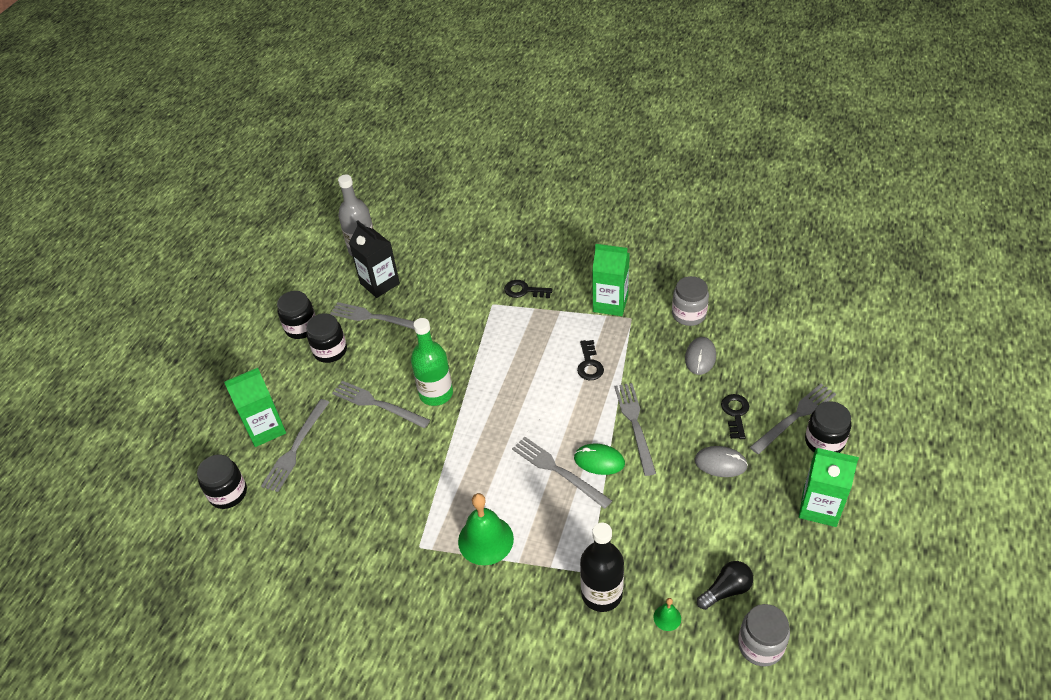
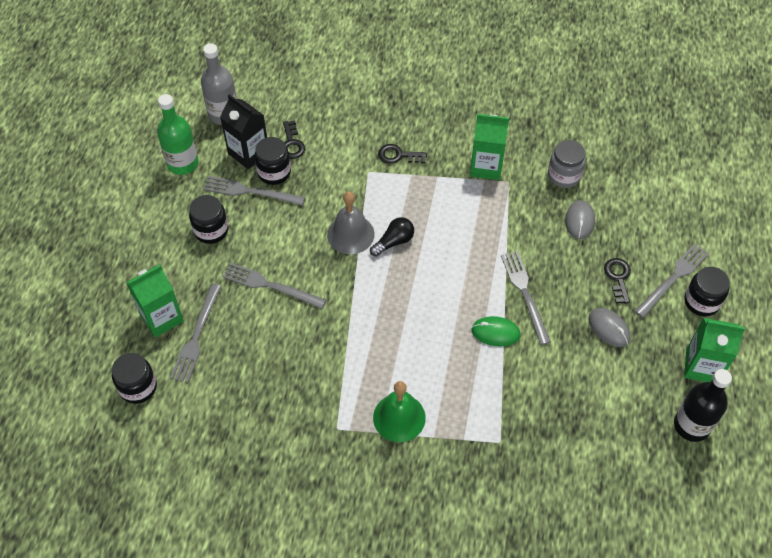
camera: 10 degrees left, 10 degrees up
black jar [277,291,316,339] -> black jar moved to [254,137,291,185]
green bottle [411,318,453,406] -> green bottle moved to [157,94,199,175]
grey fork [512,436,612,509] -> none
black key [577,340,604,380] -> black key moved to [283,120,305,159]
black bottle [580,523,624,612] -> black bottle moved to [674,369,732,442]
green bell [653,598,681,631] -> none
grey mouse [695,446,748,477] -> grey mouse turned 45 degrees clockwise [589,308,630,347]
black light bulb [697,561,753,610] -> black light bulb moved to [370,217,414,257]
grey jar [738,604,790,667] -> none
none -> grey bell [327,191,375,254]

